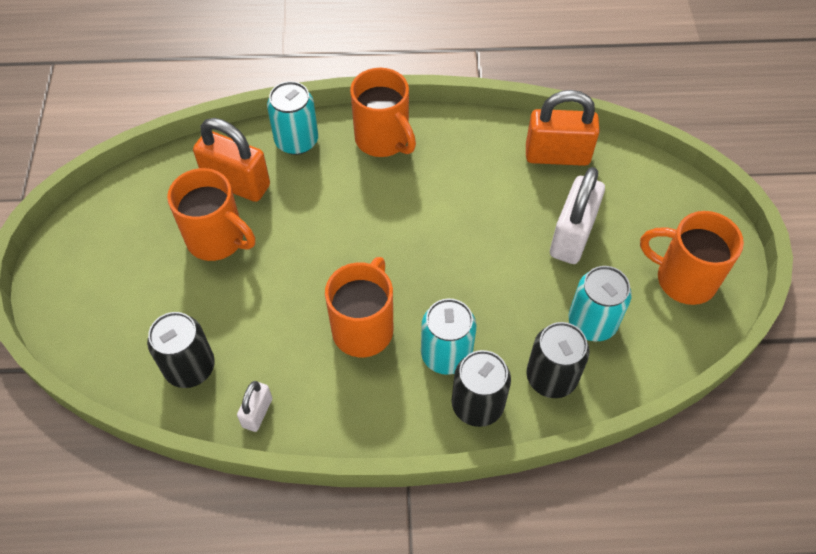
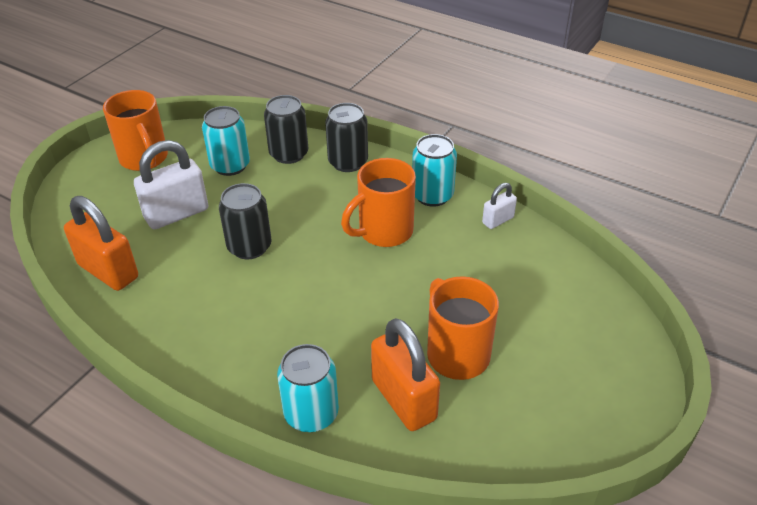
camera: 145 degrees left, 15 degrees down
black can [147,312,215,388] -> black can moved to [219,183,272,259]
orange mug [350,68,416,157] -> none
turquoise can [421,298,476,375] -> turquoise can moved to [412,134,457,207]

